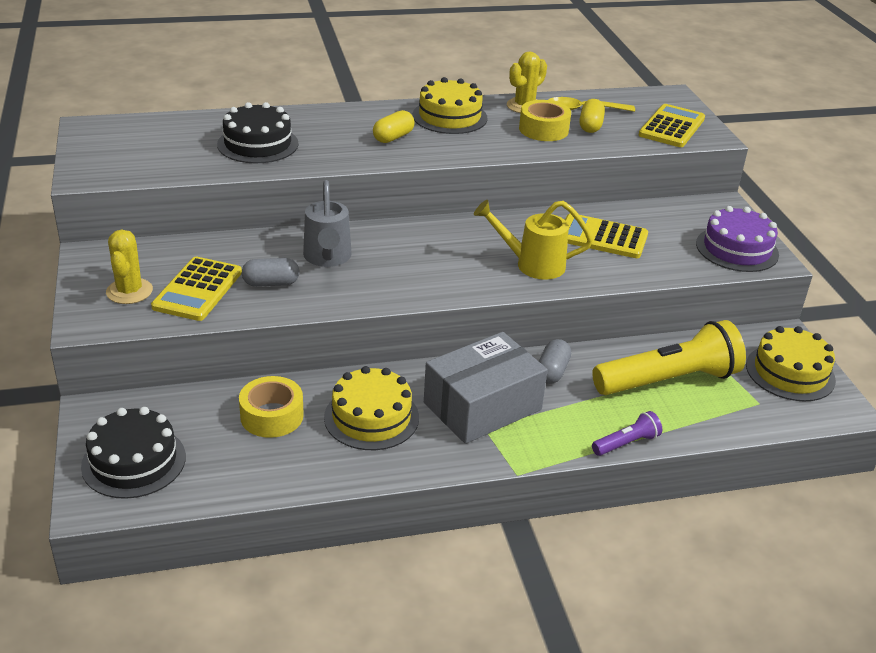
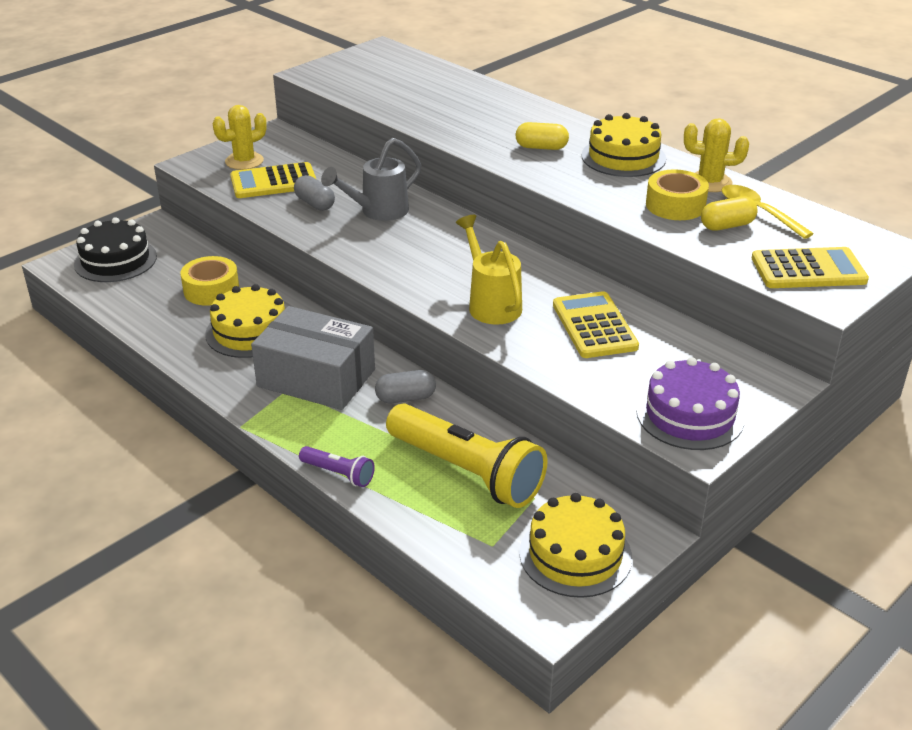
camera: 60 degrees right, 0 degrees up
black cake [217,102,298,163] -> none

